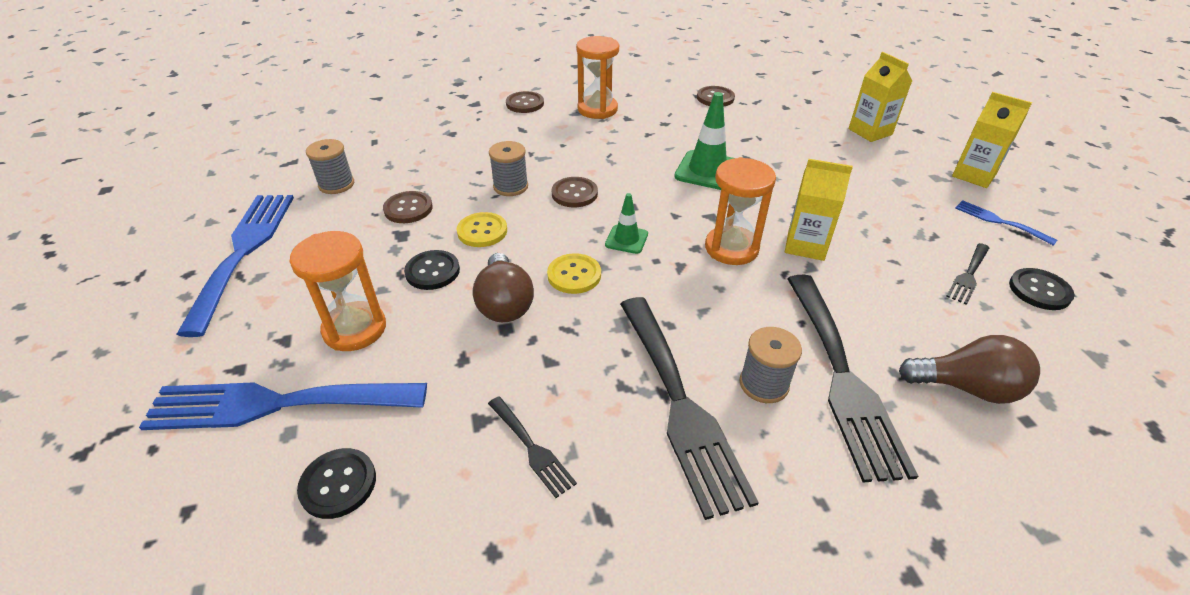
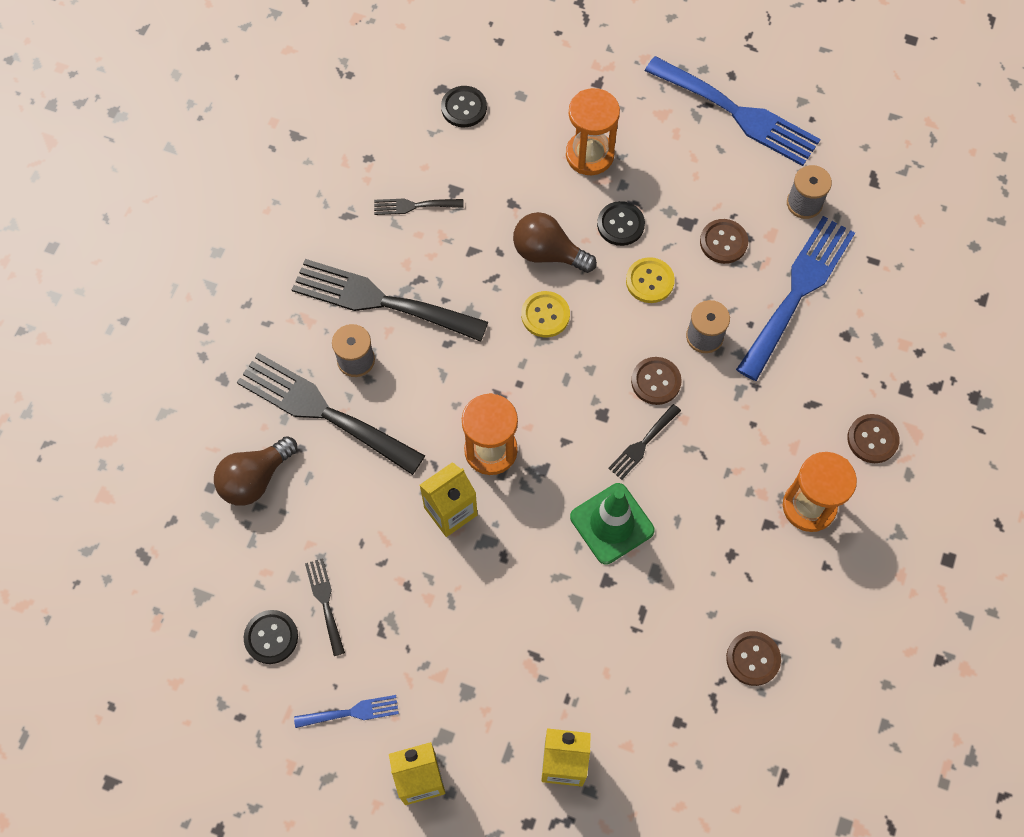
camera: 125 degrees right, 25 degrees up
blue fork [139,382,427,430] -> blue fork moved to [736,216,855,381]
green traffic cone [605,193,648,254] -> none
none -> black fork [608,404,681,480]

